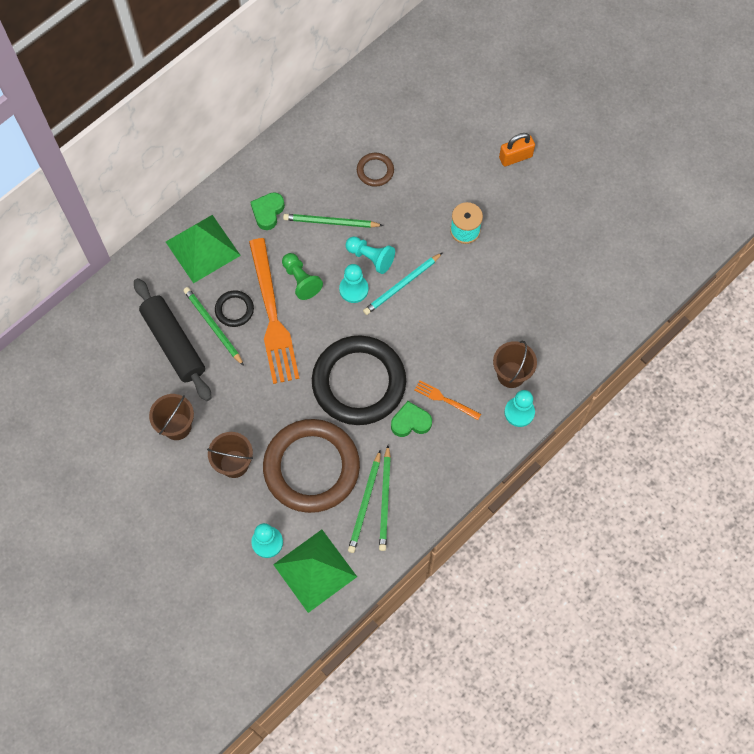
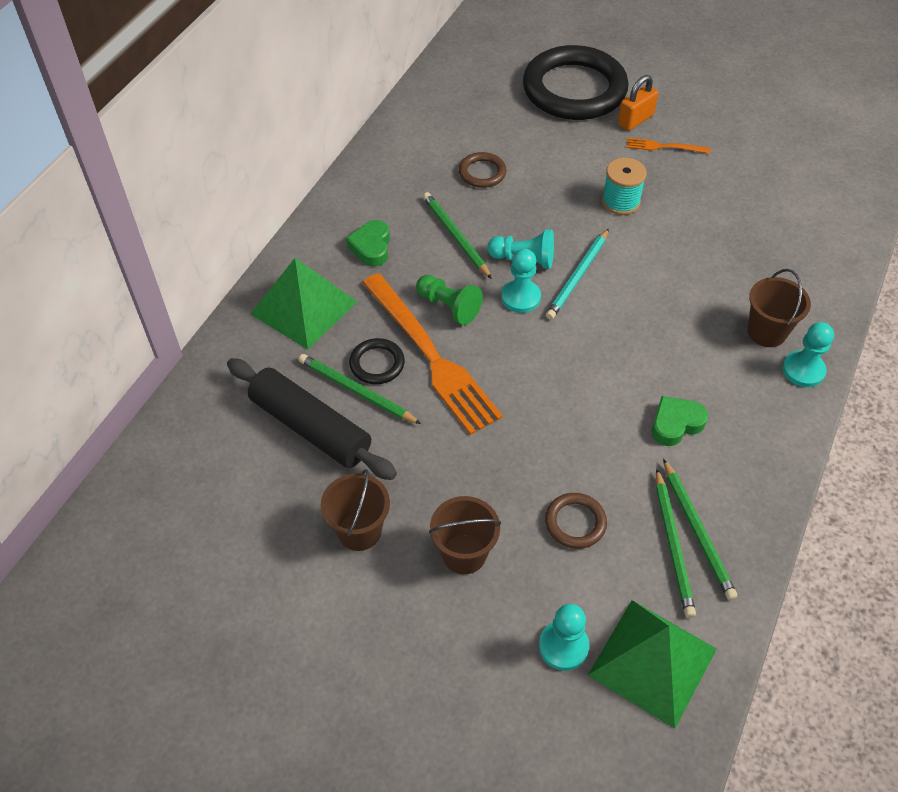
camera: 20 degrees left, 15 degrees down
brown ring [263,419,360,513] -> brown ring [545,493,607,549], size x0.42
green pencil [283,214,384,228] -> green pencil turned 75 degrees clockwise [423,192,492,279]
black ring [312,335,406,425] -> black ring moved to [523,45,629,120]
orange fork [415,380,481,420] -> orange fork moved to [627,138,710,154]

